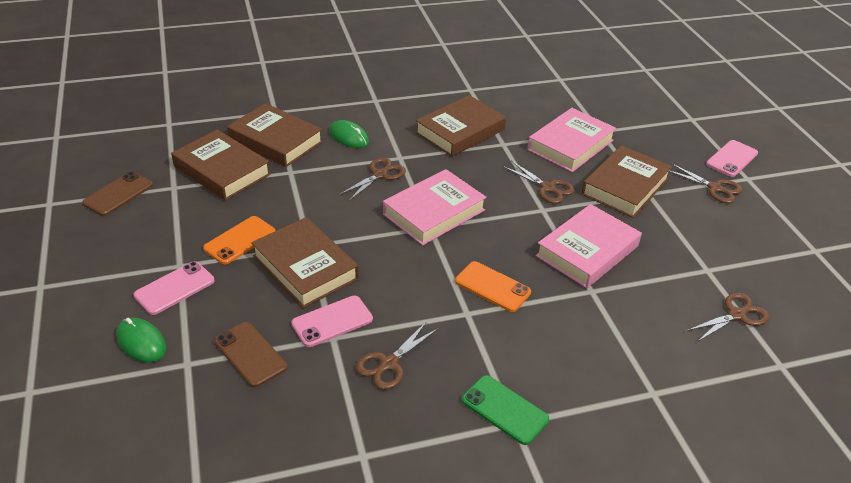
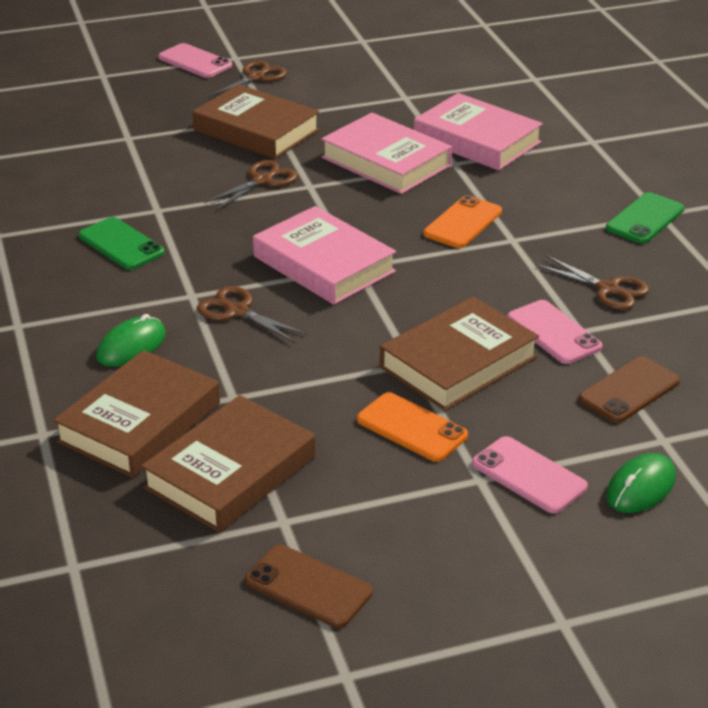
camera: 90 degrees left, 5 degrees down
brown book [415,95,506,157] -> green phone [79,217,165,270]
pink book [527,108,616,172] -> pink book moved to [414,93,543,171]
brown scissors [686,293,769,342] -> none

